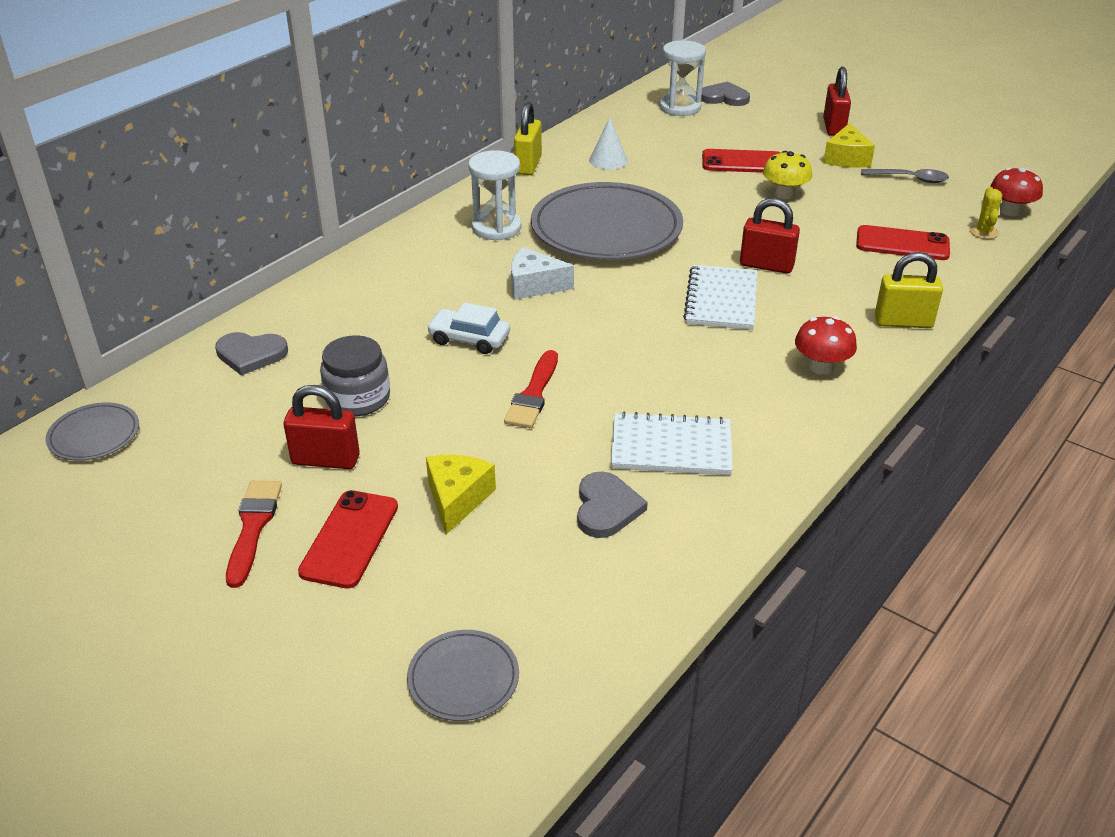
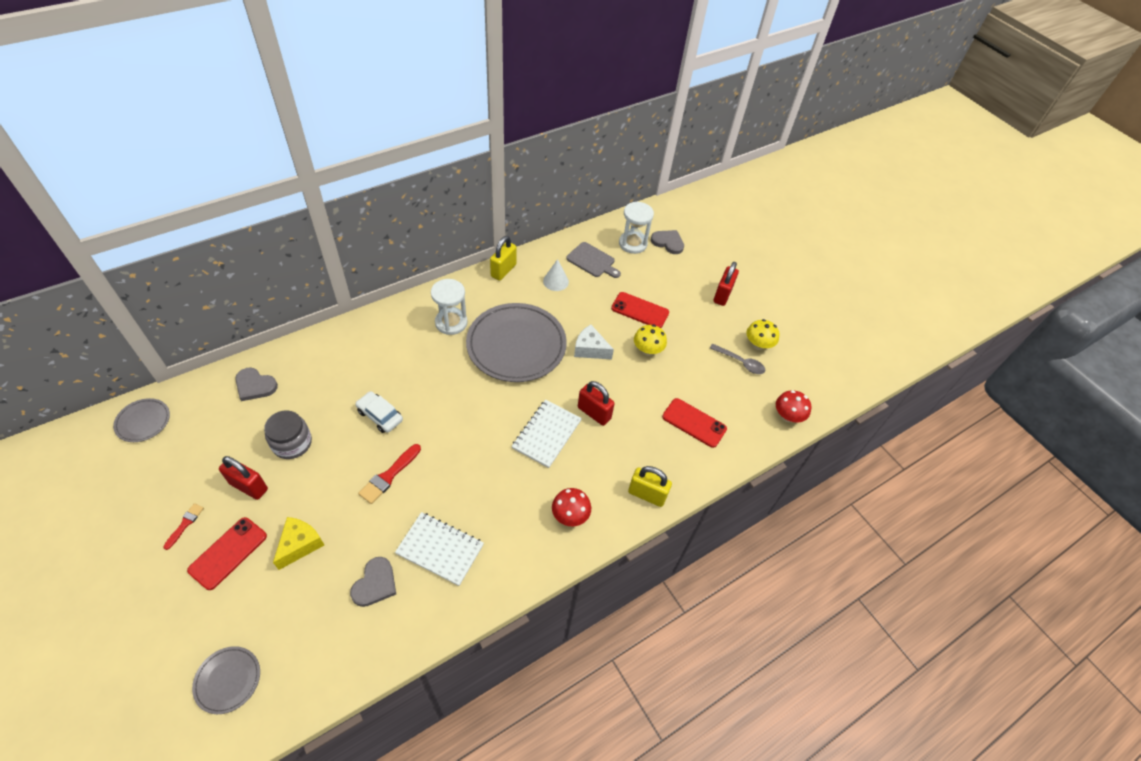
camera: 15 degrees right, 15 degrees up
red brush [226,481,282,588] -> red brush [163,503,204,550], size x0.61
white cheese [511,247,574,300] -> white cheese moved to [574,325,614,360]
yellow cheese [823,123,875,168] -> none
yellow cactus [970,187,1002,239] -> none
none -> grey cutting board [566,242,621,278]
none -> yellow mushroom [746,319,779,350]

